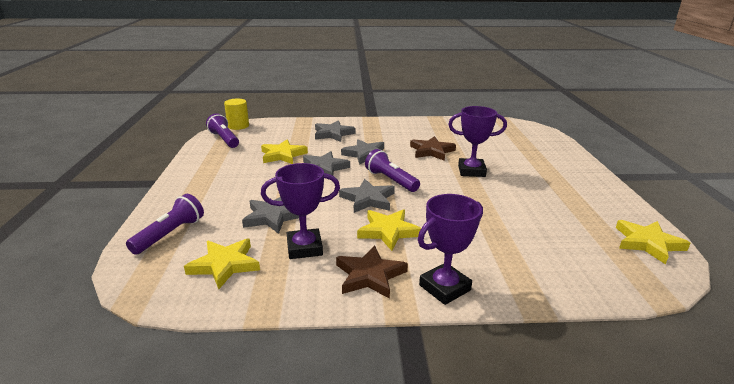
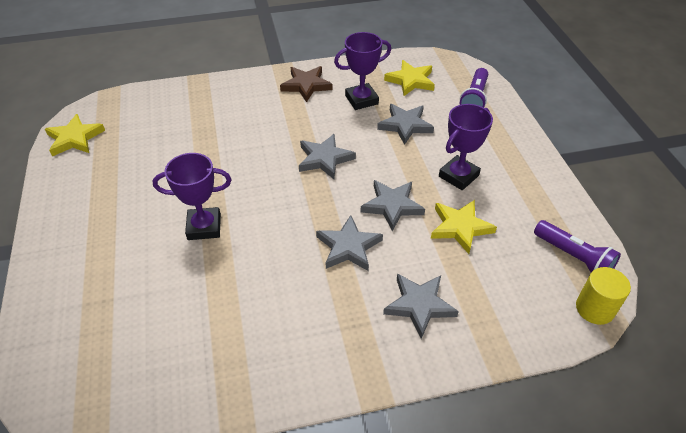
camera: 170 degrees right, 20 degrees up
yellow star [357,209,421,251] -> none
purple flashlight [365,149,420,192] -> none
brown star [410,136,456,161] -> none
purple trophy [418,194,483,305] -> purple trophy moved to [439,104,493,190]

